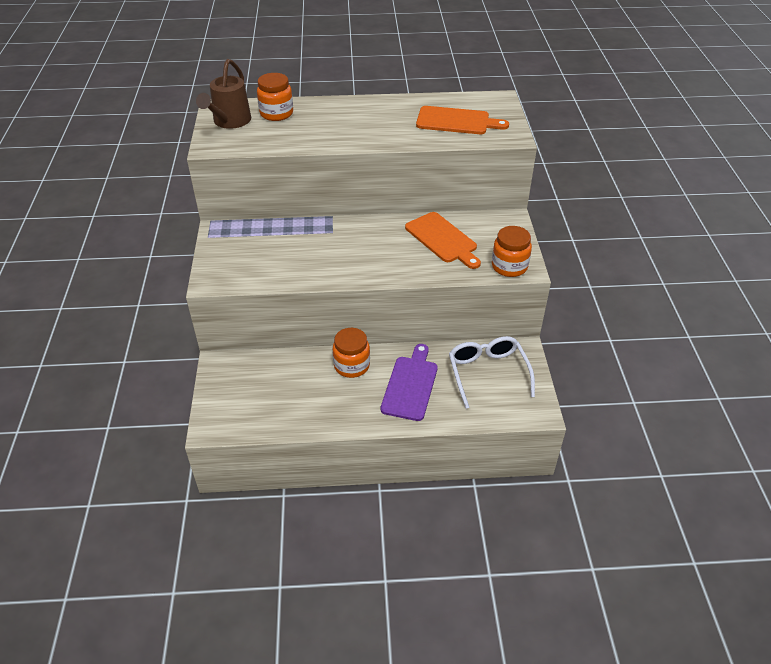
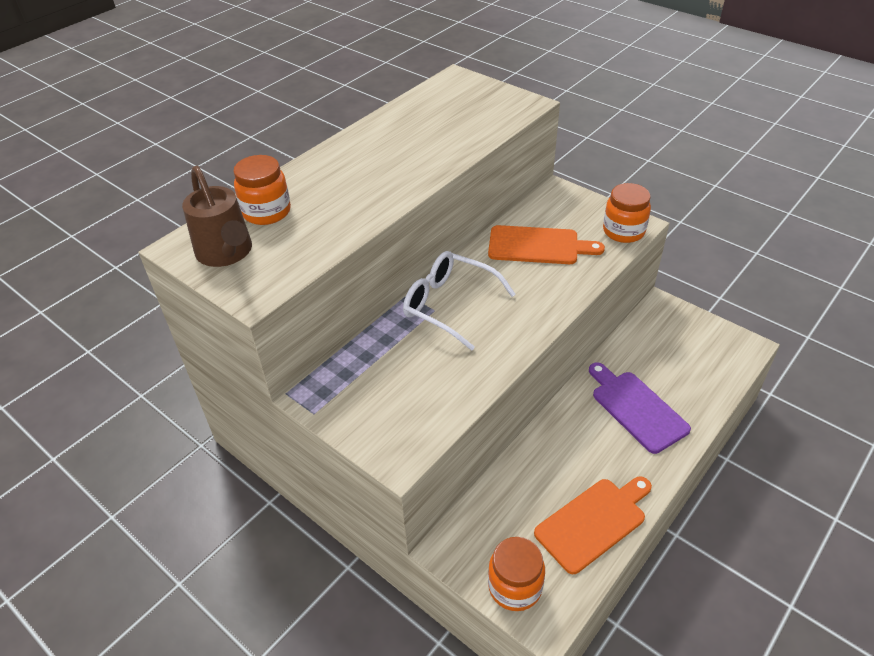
camera: 45 degrees left, 0 degrees up
orange jar [333,328,370,378] -> orange jar moved to [488,537,545,611]
orange cutting board [416,106,509,134] -> orange cutting board moved to [534,477,652,574]
white glasses [449,336,535,409] -> white glasses moved to [403,251,516,350]

